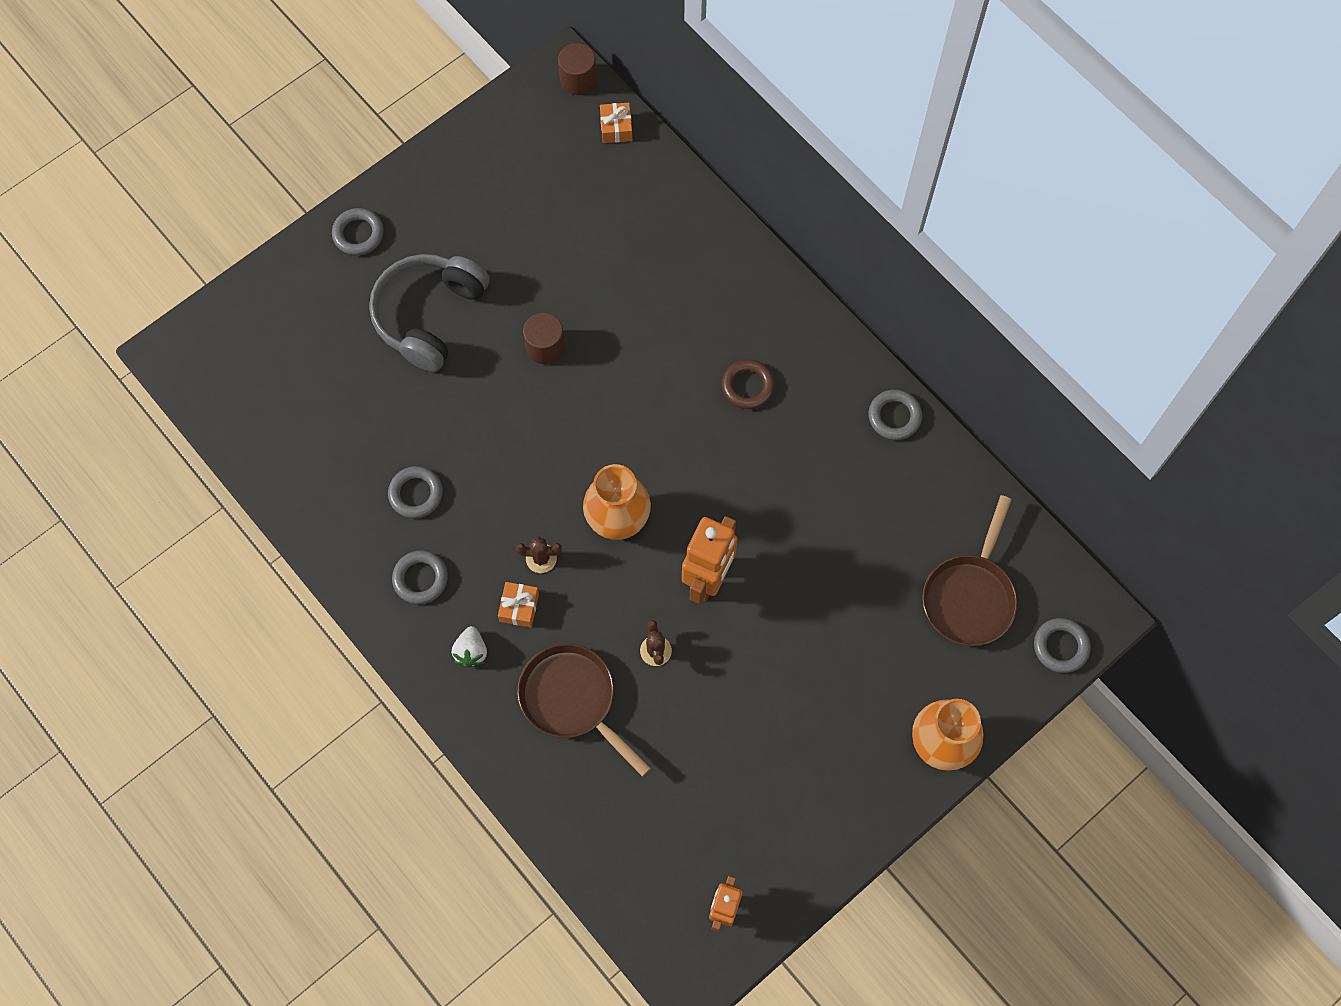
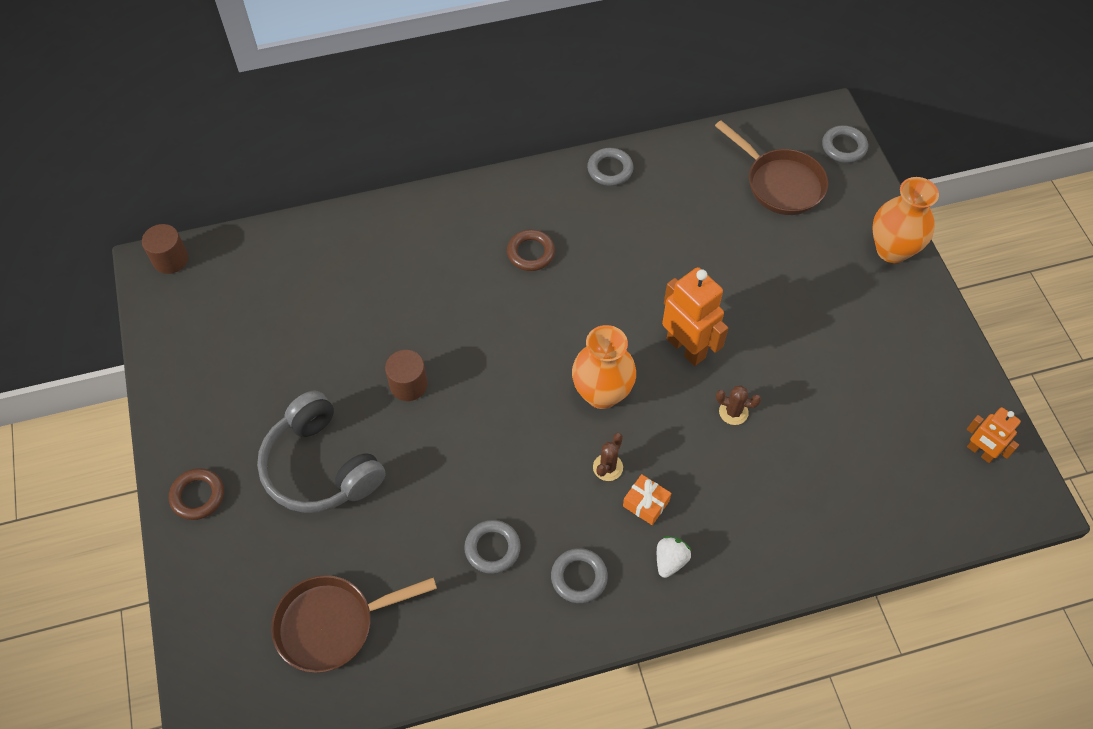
camera: 65 degrees left, 10 degrees down
grey ring [332,208,384,255] -> brown ring [169,468,224,520]
white strawberry [451,626,487,667] -> white strawberry turned 90 degrees counterclockwise [657,536,691,578]
brown pan [517,643,651,777] -> brown pan moved to [271,575,437,673]
orange gift [600,103,632,143] -> none

